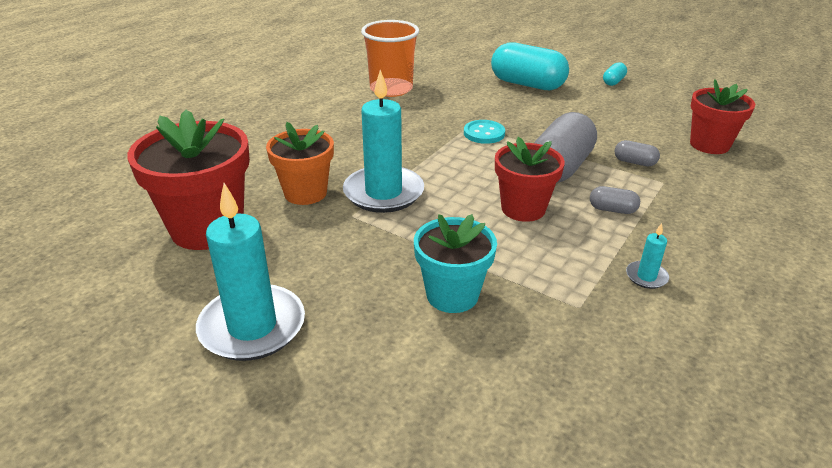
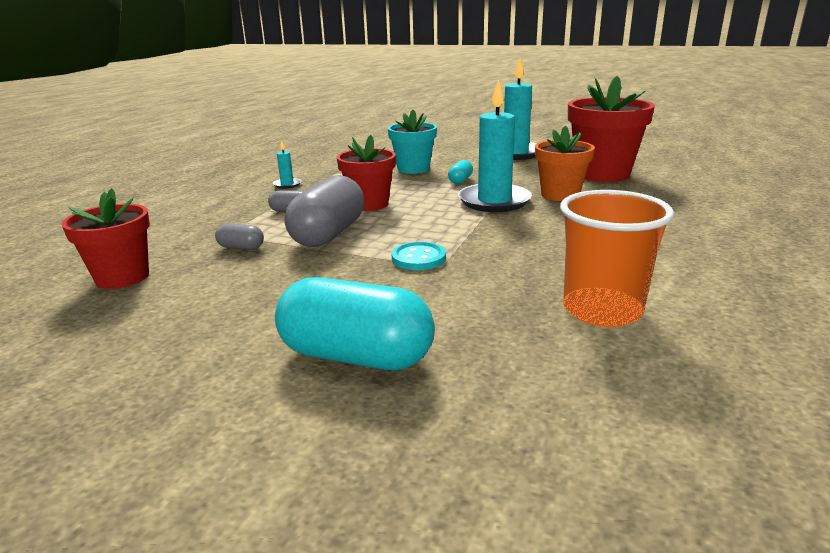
camera: 170 degrees right, 10 degrees down
turquoise capsule [603,62,627,86] -> turquoise capsule moved to [448,160,473,184]

